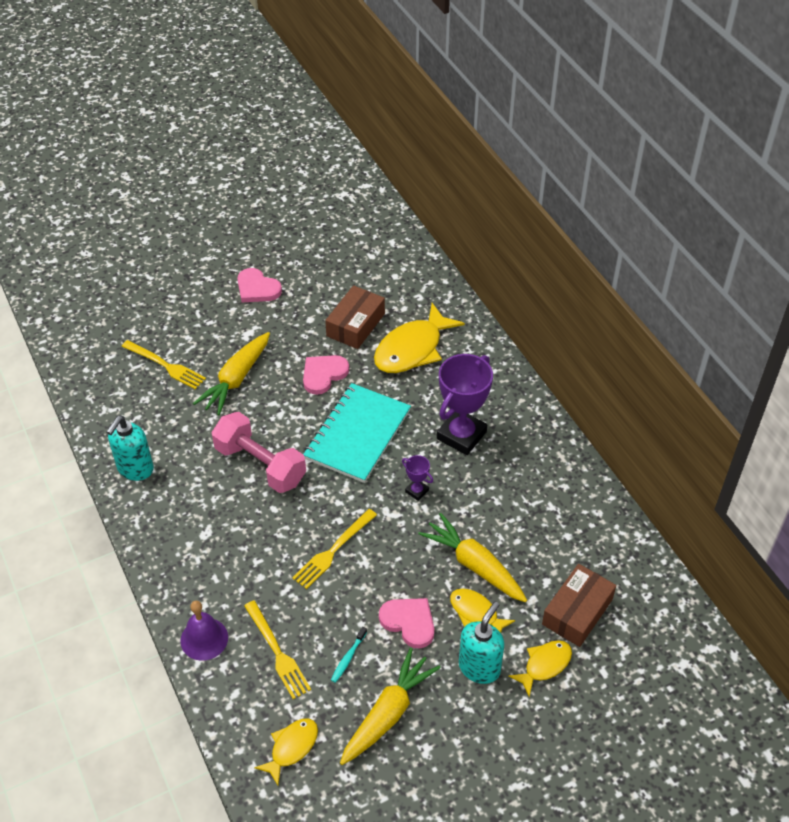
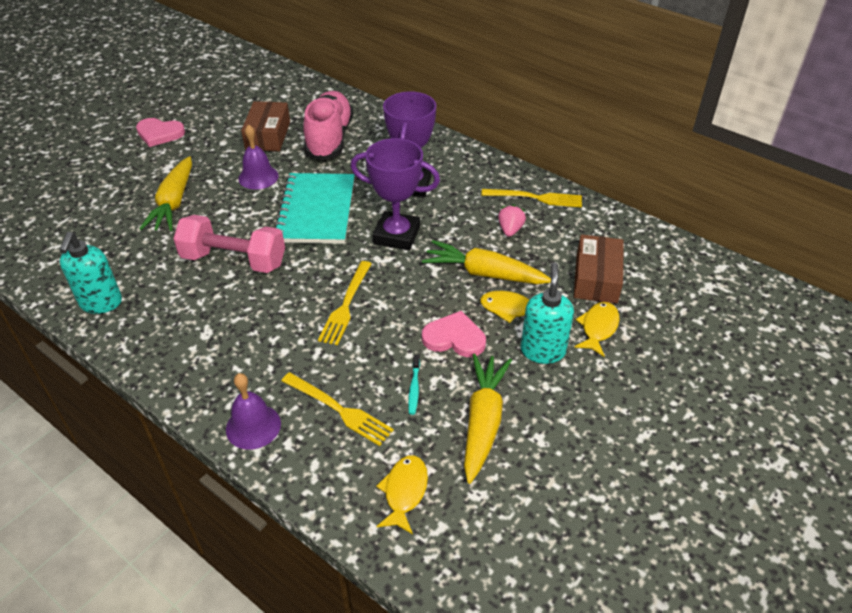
camera: 25 degrees left, 5 degrees down
yellow fork [121,340,206,390] -> yellow fork moved to [481,189,582,208]
pink heart [303,355,349,395] -> purple bell [238,124,279,190]
yellow fish [374,303,465,373] -> pink shoe [303,91,353,160]
purple trophy [402,455,433,501] -> purple trophy [351,138,440,250], size x2.22
none -> pink strawberry [498,204,526,237]

